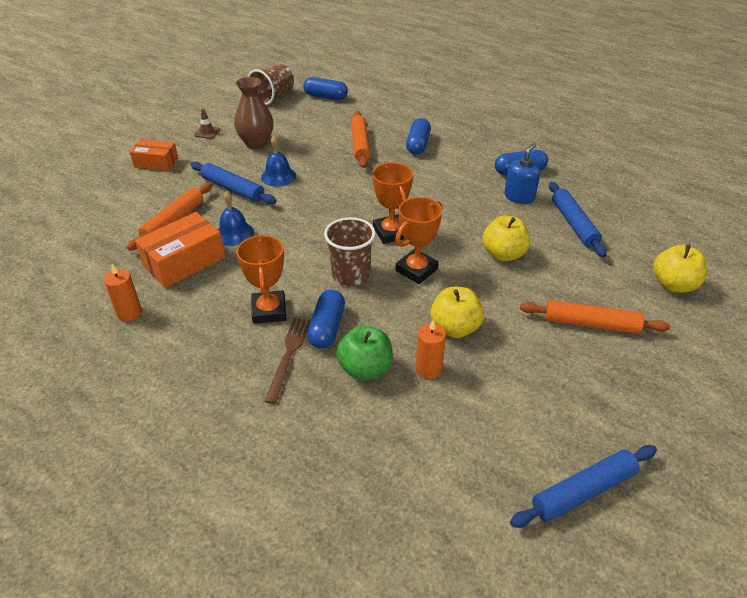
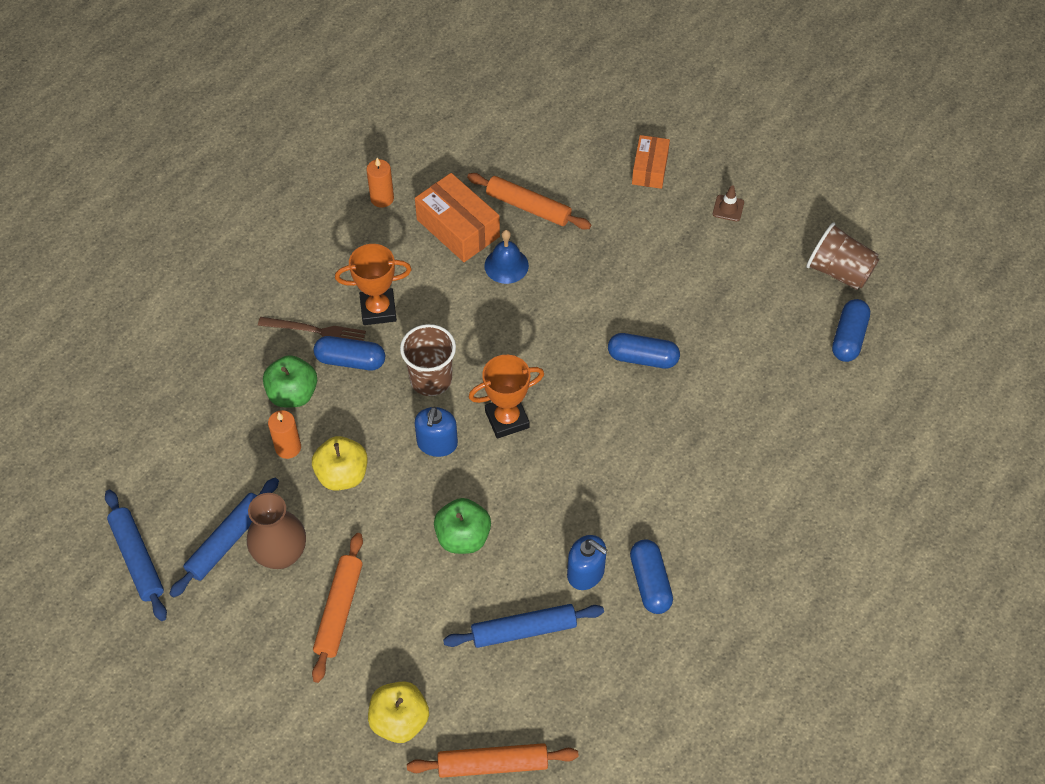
camera: 90 degrees right, 15 degrees up
blue rolling pin [190,161,276,204] -> blue rolling pin moved to [170,478,279,598]
brown vase [234,77,274,149] -> brown vase moved to [247,493,306,569]
blue bell [261,136,296,187] -> none
orange rolling pin [351,111,371,168] -> orange rolling pin moved to [407,743,579,778]
orange trophy [395,197,442,284] -> blue soap dispenser [415,407,458,457]
blue capsule [406,118,431,155] -> blue capsule moved to [608,333,680,369]
yellow apple [482,216,530,262] -> green apple [434,498,491,554]

